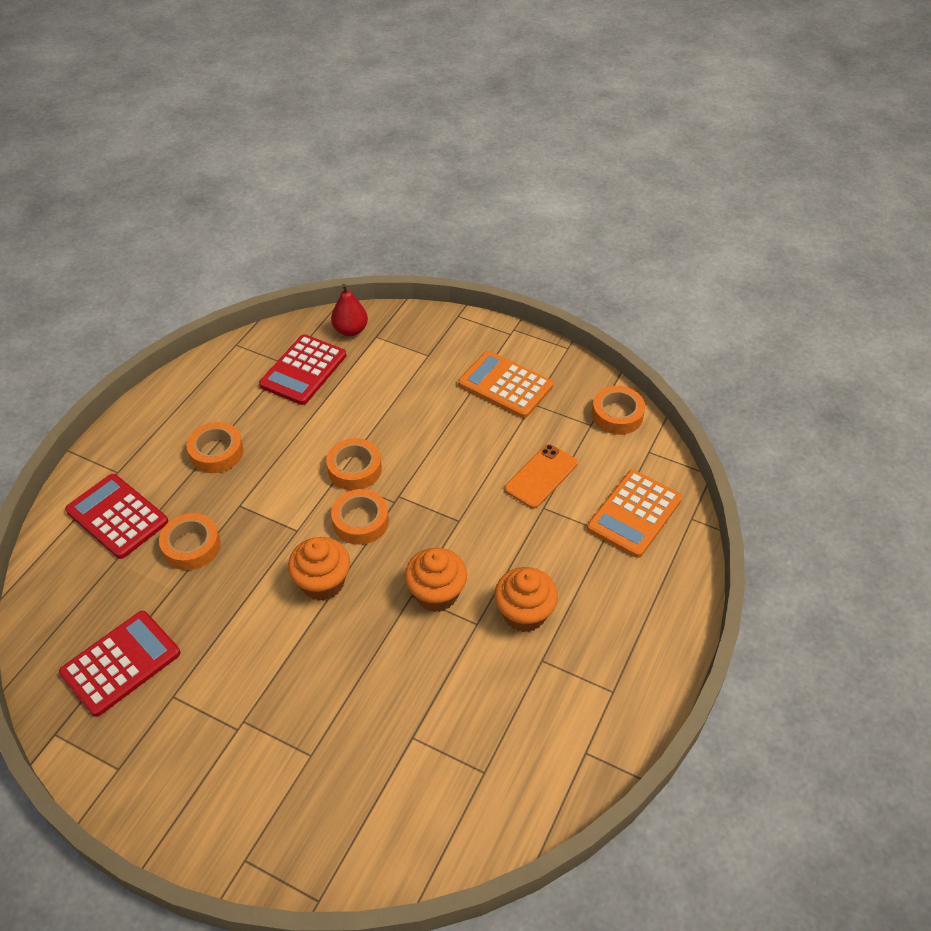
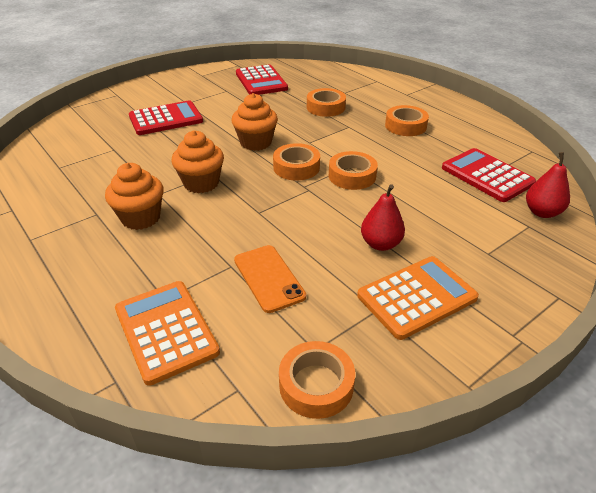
camera: 115 degrees right, 10 degrees down
red calculator [65,474,168,559] -> red calculator moved to [129,100,203,135]
none -> red pear [361,184,405,251]

